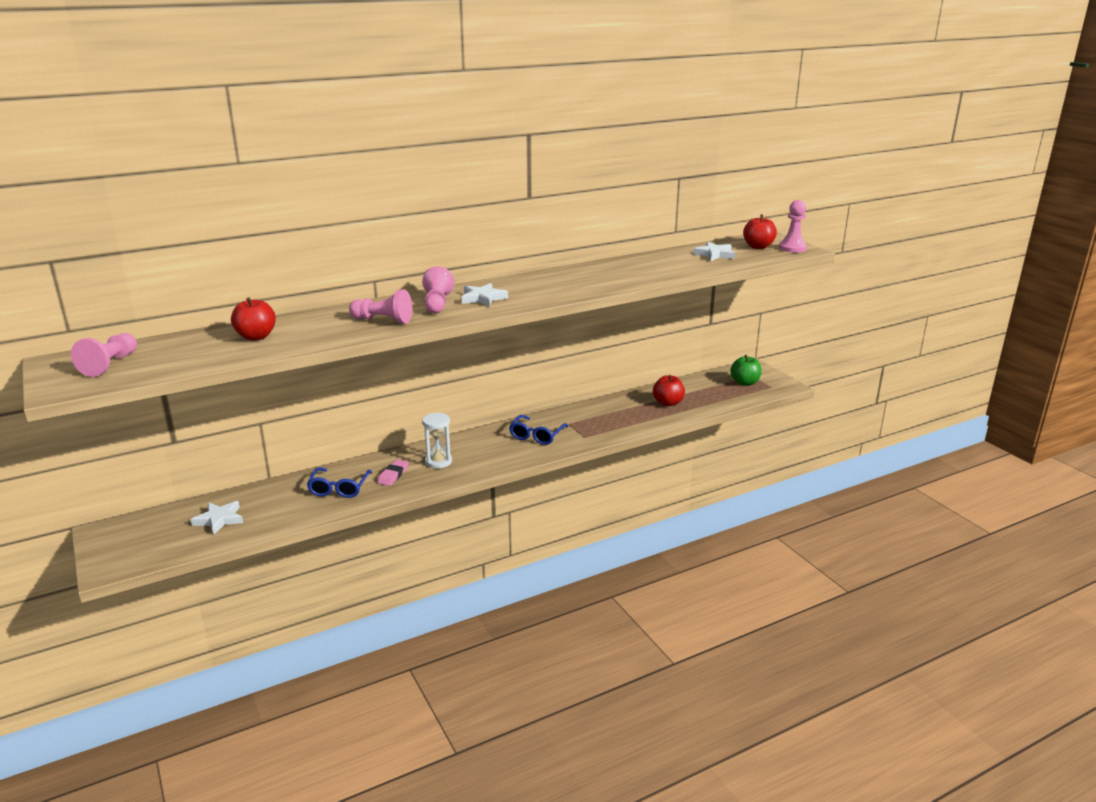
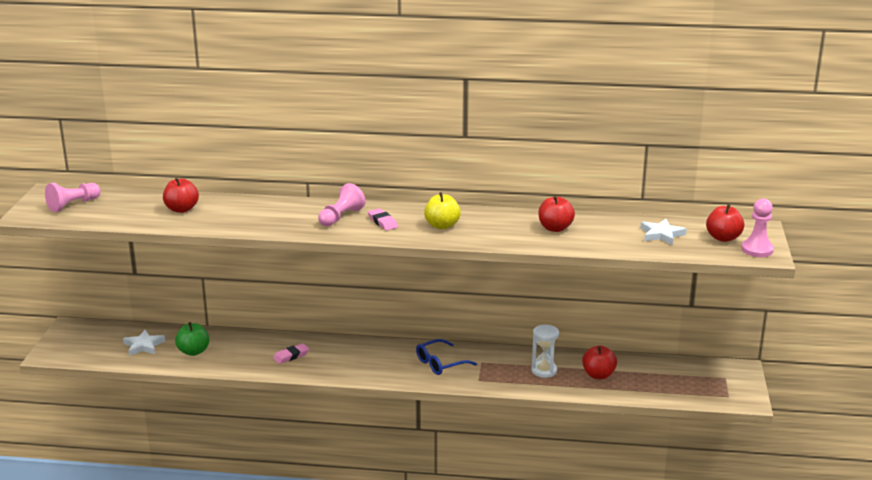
camera: 35 degrees right, 0 degrees up
blue glasses [307,467,372,498] -> none
pink pawn [349,289,412,324] -> none
white hourglass [422,412,452,468] -> white hourglass moved to [531,325,559,378]
white star [462,283,508,307] -> pink eraser [368,208,398,231]
green apple [730,355,761,386] -> green apple moved to [175,322,209,356]
none -> yellow apple [424,192,461,229]
none -> red apple [538,196,575,232]

